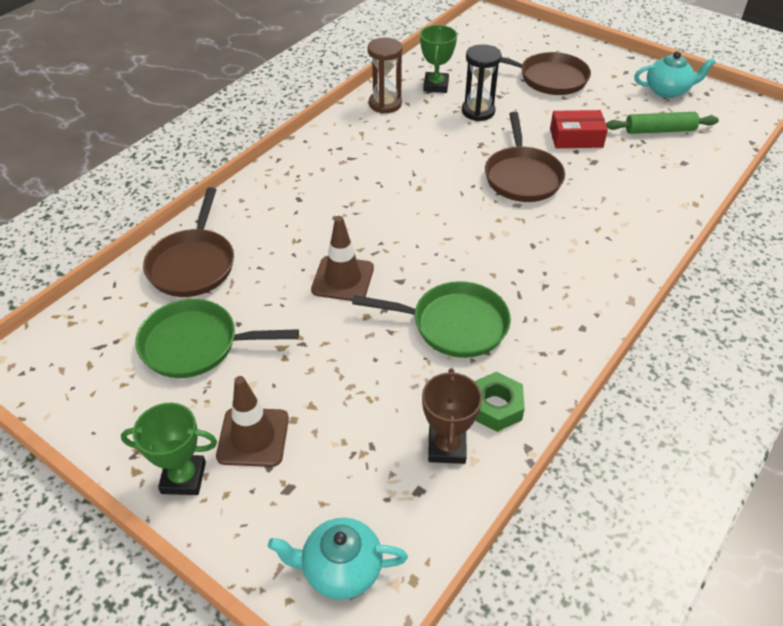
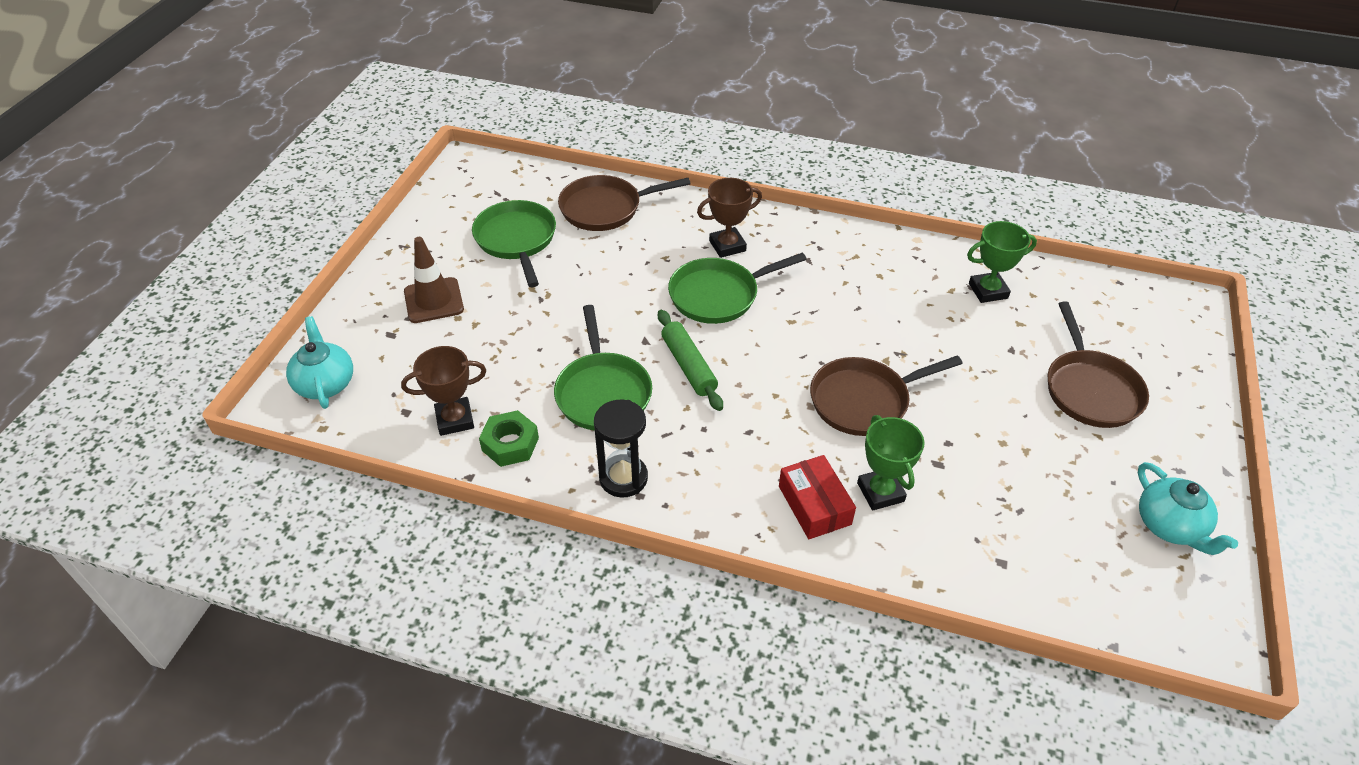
camera: 70 degrees right, 0 degrees up
green trophy [121,403,217,495] -> green trophy moved to [857,415,925,510]
brown traffic cone [311,216,374,301] -> none
brown hourglass [367,37,403,114] -> none
black hourglass [462,44,502,121] -> black hourglass moved to [594,400,648,497]
red box [550,110,608,148] -> red box moved to [779,455,856,539]
green rolling pin [606,112,719,134] -> green rolling pin moved to [658,310,723,411]
none -> green pan [668,253,807,324]
none -> brown trophy [697,178,762,258]

